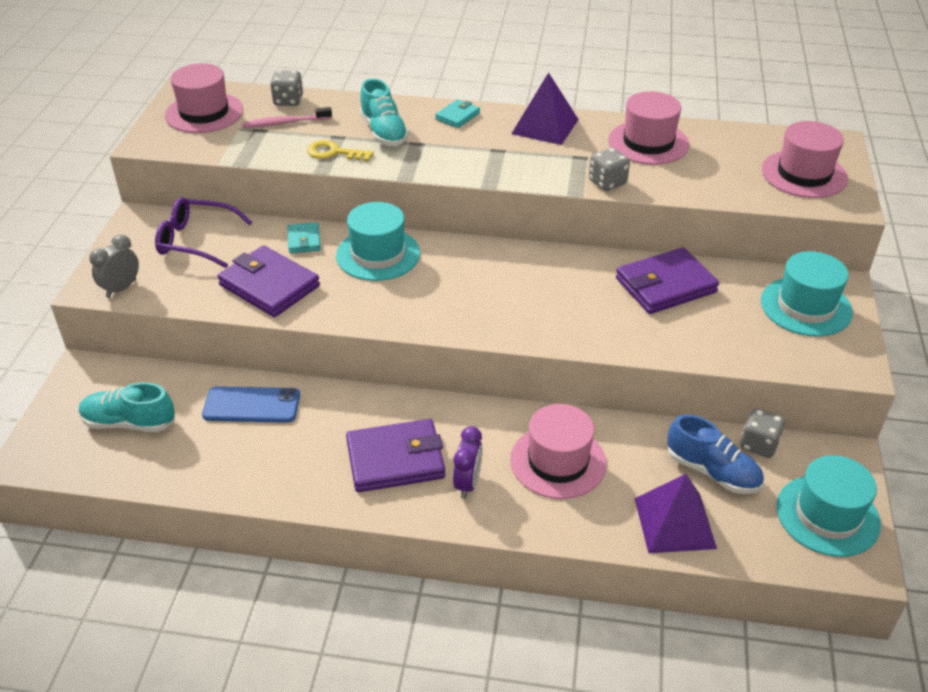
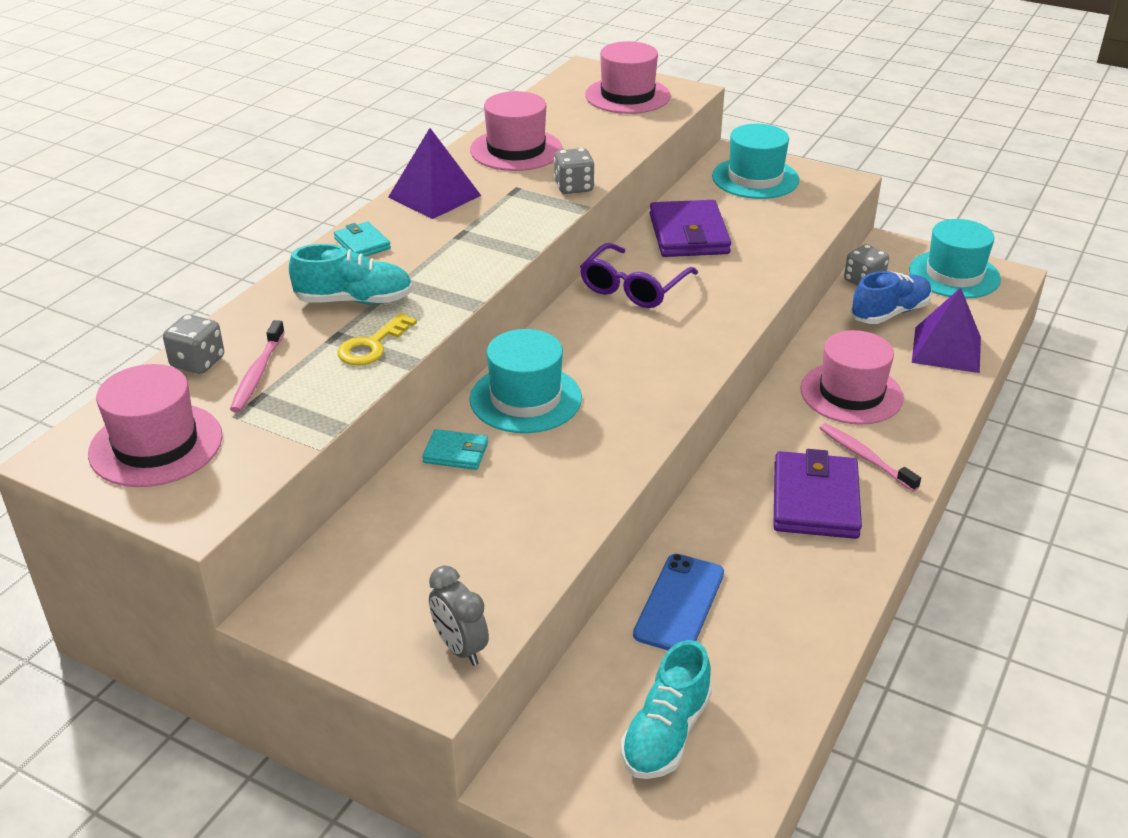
camera: 70 degrees left, 5 degrees down
purple glasses [155,197,253,268] -> purple glasses moved to [580,243,698,308]
purple wallet [217,245,320,317] -> none
purple clock [453,426,483,499] -> pink toothbrush [820,423,921,492]

